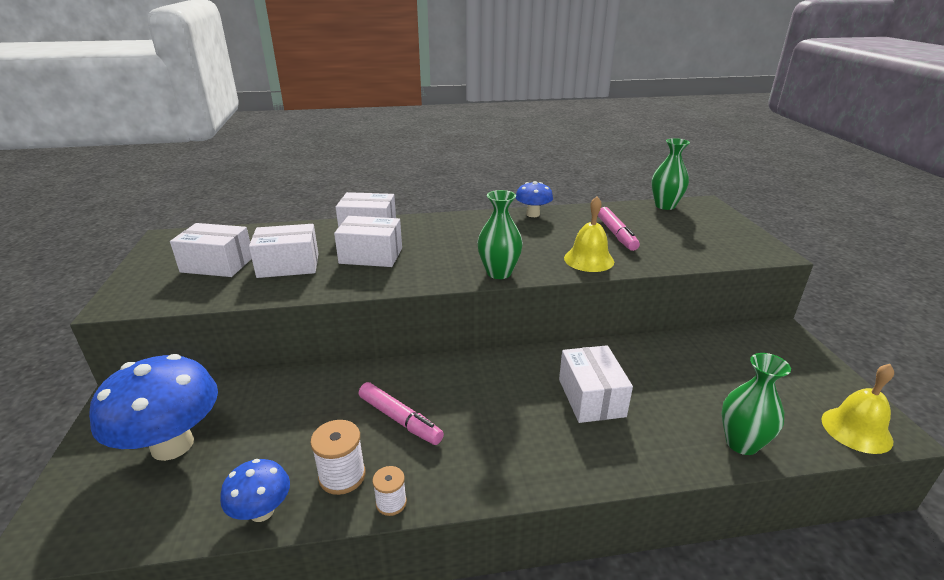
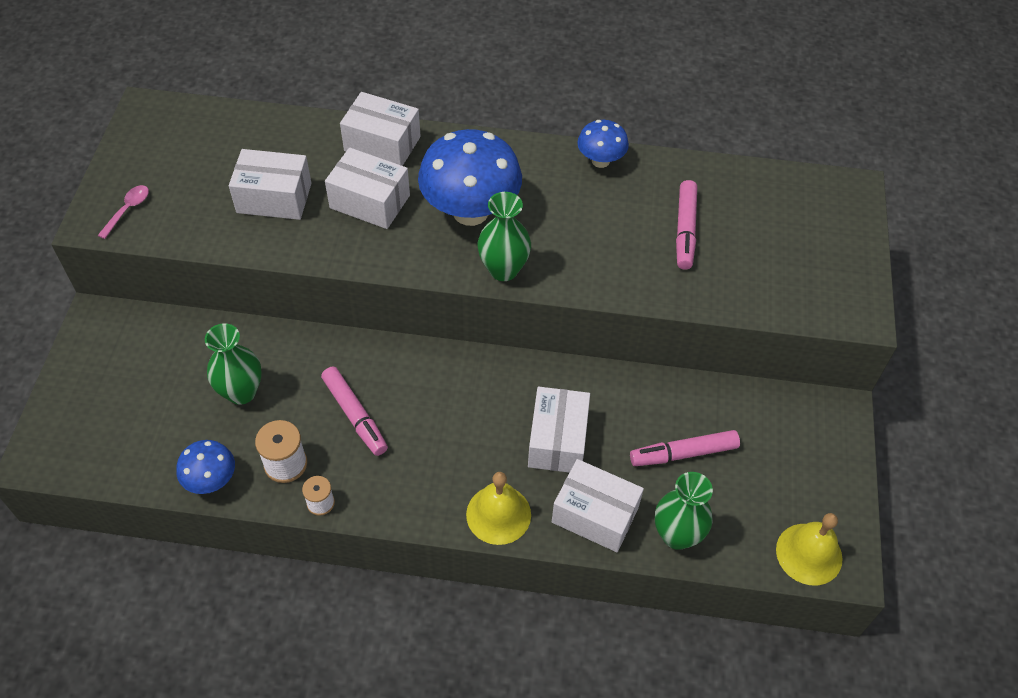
camera: 15 degrees right, 25 degrees up
blue mushroom [89,354,218,461] -> blue mushroom moved to [418,129,522,226]
white box [170,223,252,277] -> white box moved to [552,459,644,552]
yellow bell [564,196,614,272] -> yellow bell moved to [466,472,531,545]
green vase [651,138,690,210] -> green vase moved to [205,323,262,405]
none -> pink spoon [97,185,149,239]
none -> pink marker [630,430,740,466]

